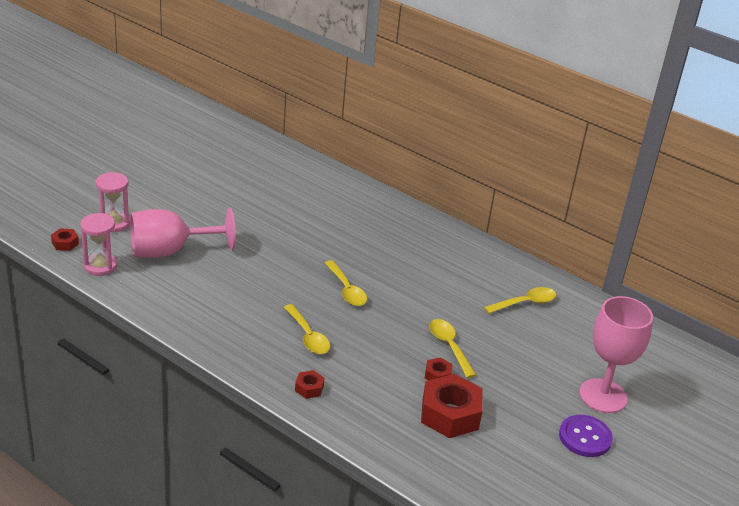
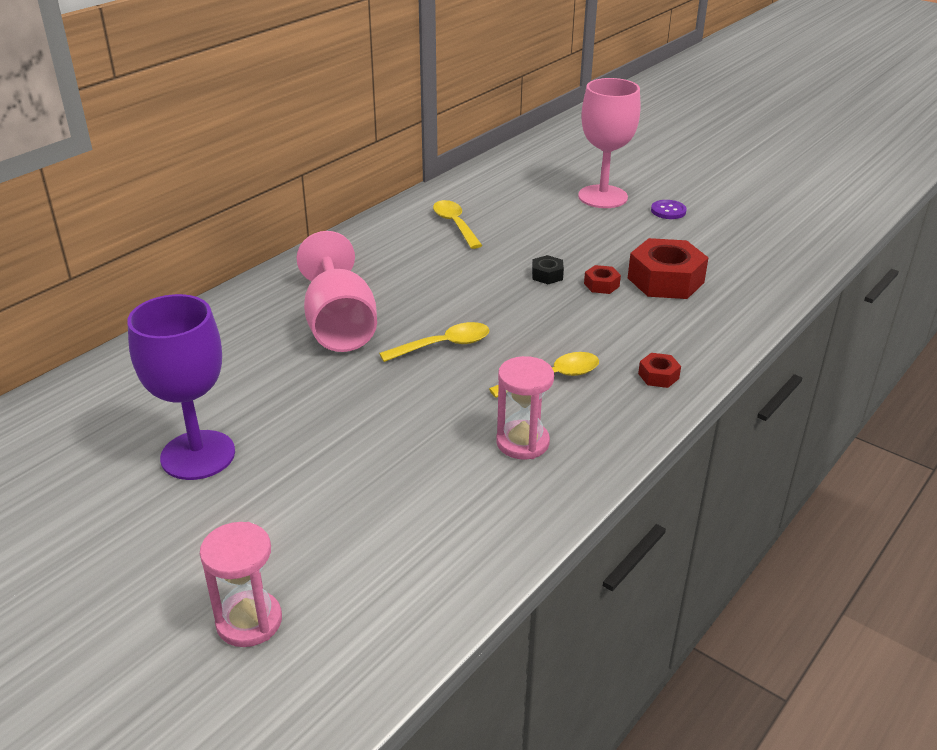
camera: 85 degrees left, 0 degrees up
red nut [51,228,79,251] -> none
pink hourglass [80,213,117,276] -> pink hourglass moved to [496,356,554,460]
pink goblet [130,208,236,258] -> pink goblet moved to [296,231,377,352]
yellow spoon [429,319,476,378] -> black nut [532,255,564,284]
purple button [559,415,613,457] -> purple button [651,200,687,219], size x0.66
none -> purple goblet [127,294,235,480]

